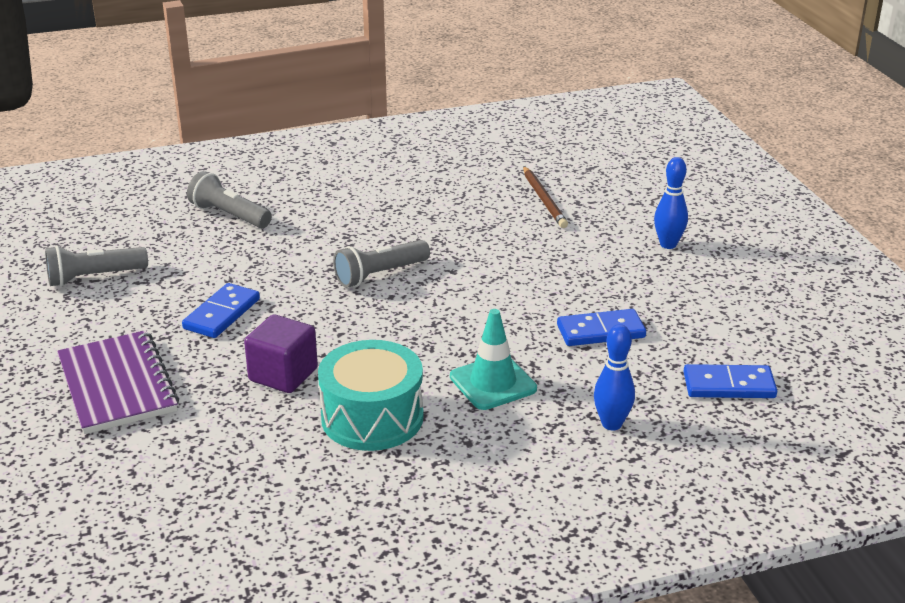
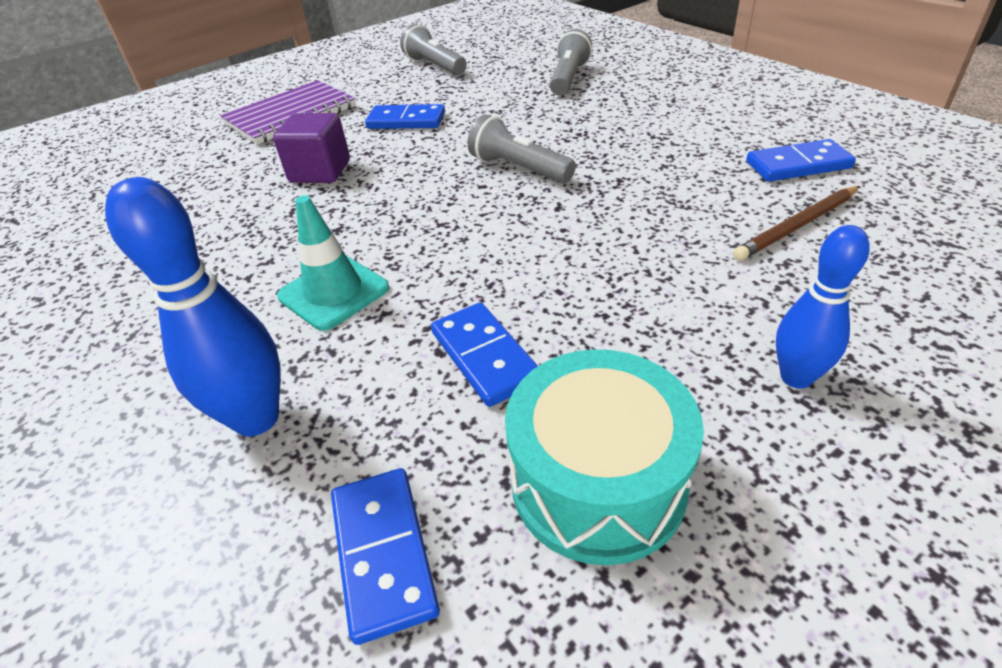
camera: 75 degrees right, 10 degrees up
turquoise drum [318,340,424,451] -> turquoise drum moved to [505,349,704,565]
blue bowling pin [594,324,635,431] -> blue bowling pin [105,177,281,436], size x1.53
none -> blue domino [746,139,856,182]

